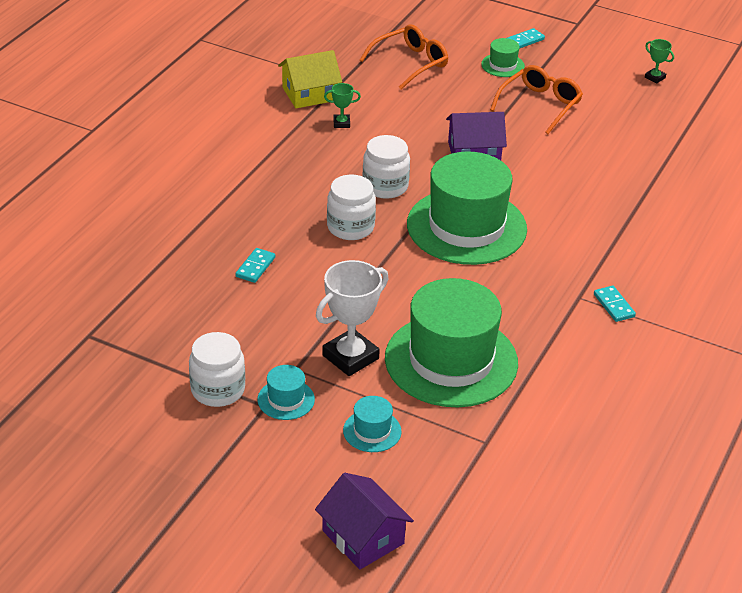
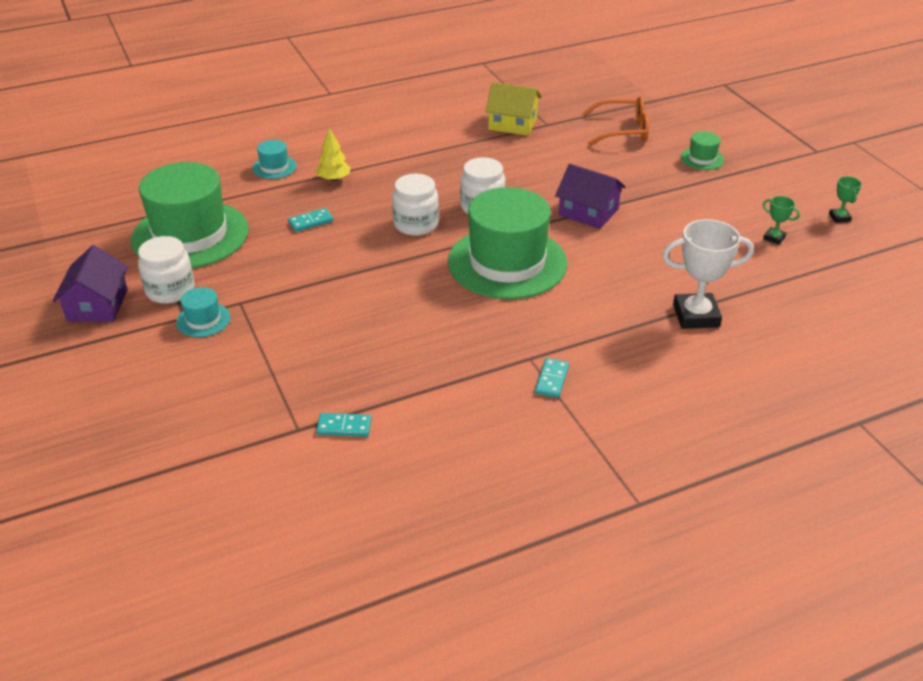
camera: 40 degrees right, 0 degrees up
purple house [315,473,414,569] -> purple house moved to [53,245,128,322]
white trophy [316,260,389,376] -> white trophy moved to [663,219,754,329]
green trophy [324,83,361,128] -> green trophy moved to [763,196,800,245]
turquoise hat [343,396,402,452] -> turquoise hat moved to [253,140,297,179]
green hat [385,278,518,408] -> green hat moved to [131,162,249,268]
orange glasses [490,65,583,134] -> none
turquoise domino [508,28,545,49] -> turquoise domino moved to [316,413,372,437]
none -> yellow tree [316,128,351,181]

